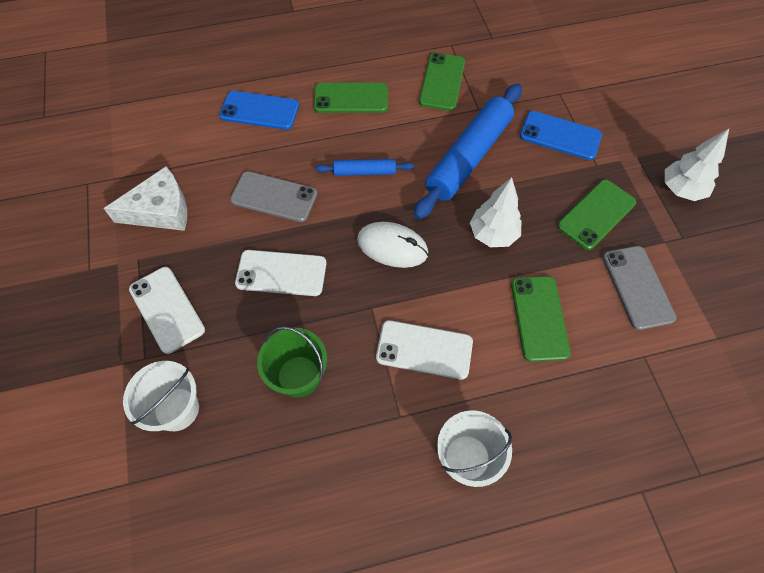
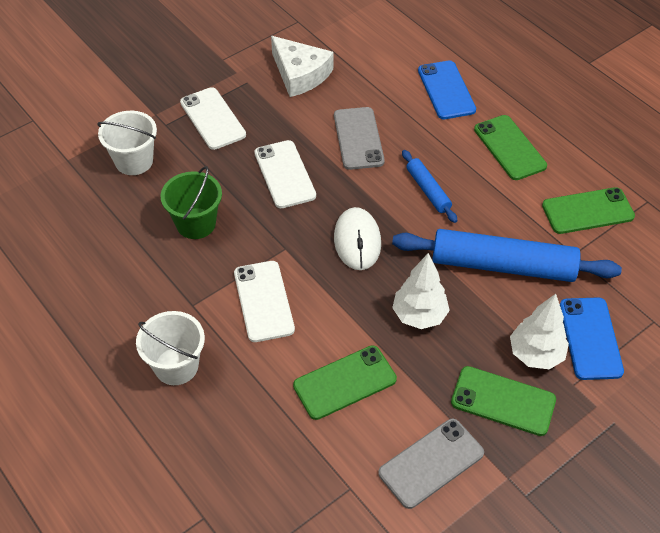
camera: 65 degrees right, 10 degrees down
white phone [129,267,205,354] -> white phone turned 60 degrees counterclockwise [180,87,246,150]
white tree [665,129,729,201] -> white tree moved to [510,294,569,369]

